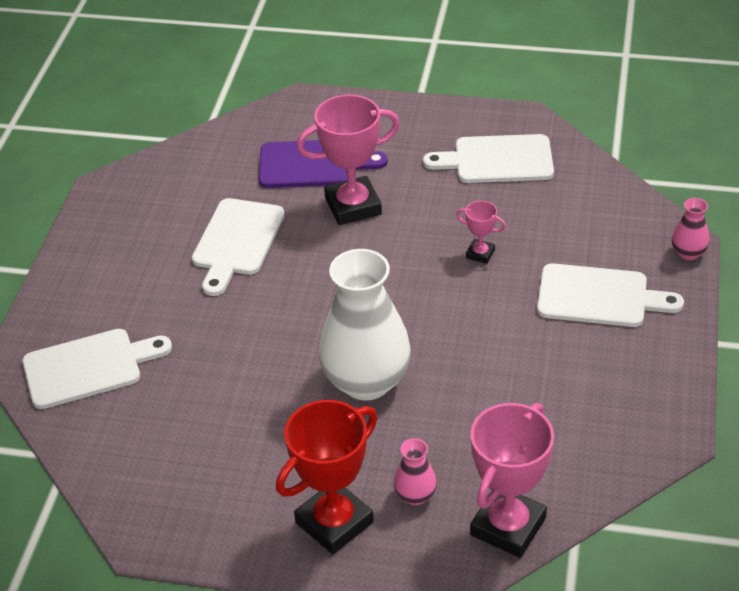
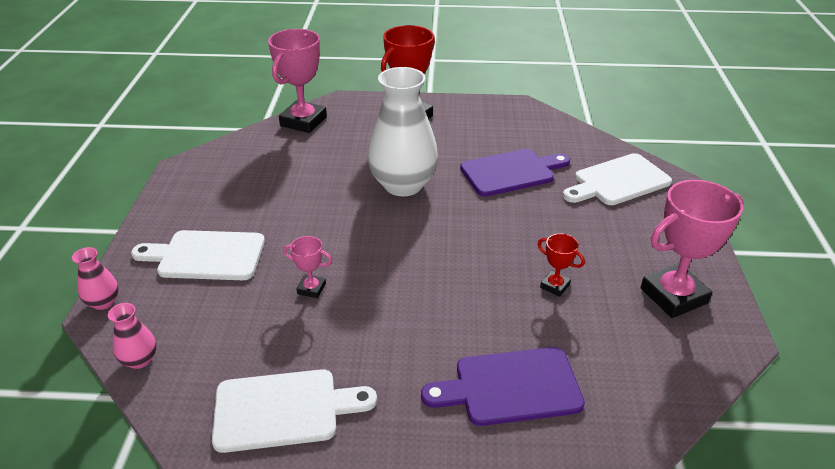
camera: 170 degrees right, 5 degrees down
white cutting board [192,198,285,296] -> red trophy [537,233,585,297]
pink trophy [297,94,400,225] -> pink trophy moved to [640,180,744,318]
pink vase [394,438,437,505] -> pink vase moved to [108,303,157,369]
none -> purple cutting board [460,149,570,197]

